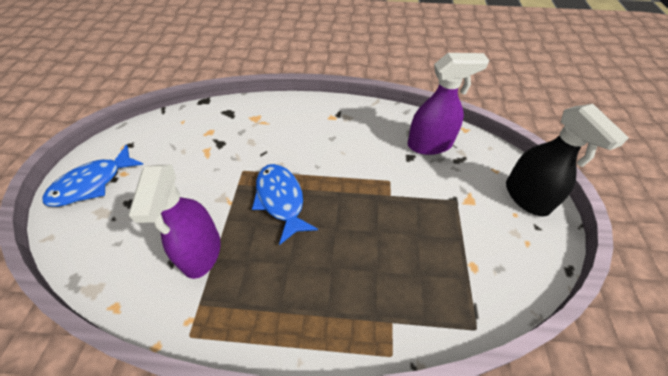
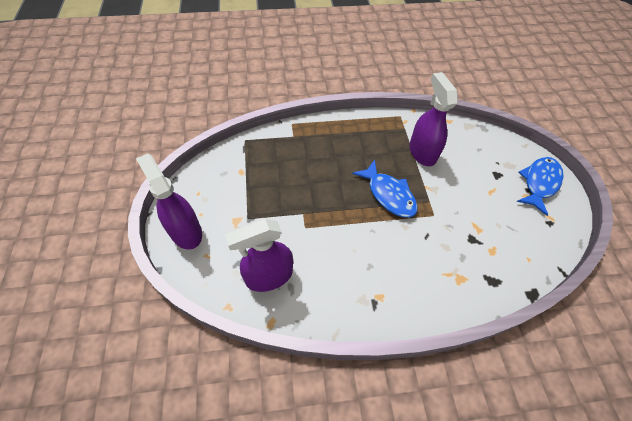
camera: 165 degrees right, 5 degrees up
black spray bottle [506,104,629,217] -> purple spray bottle [136,153,202,249]

